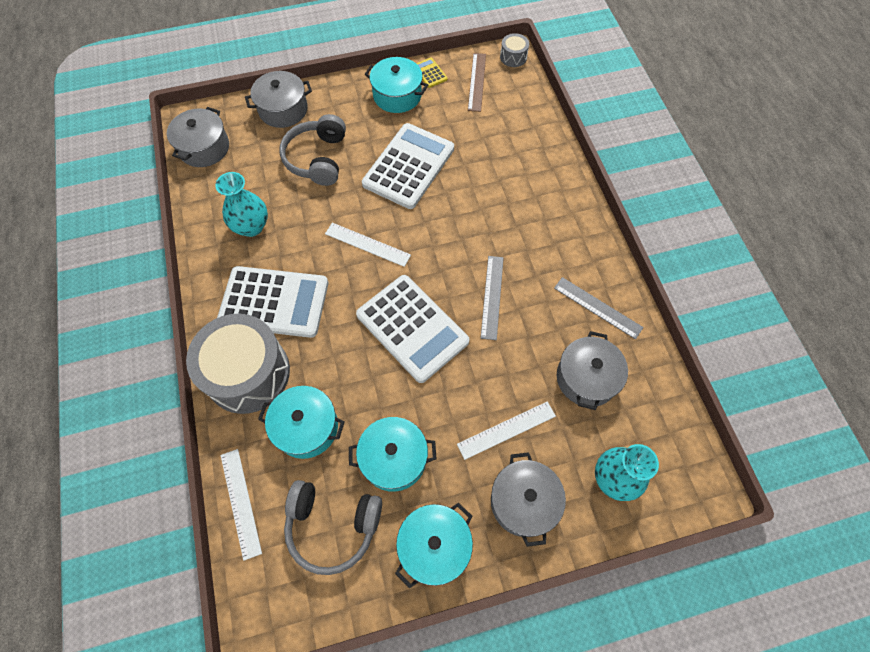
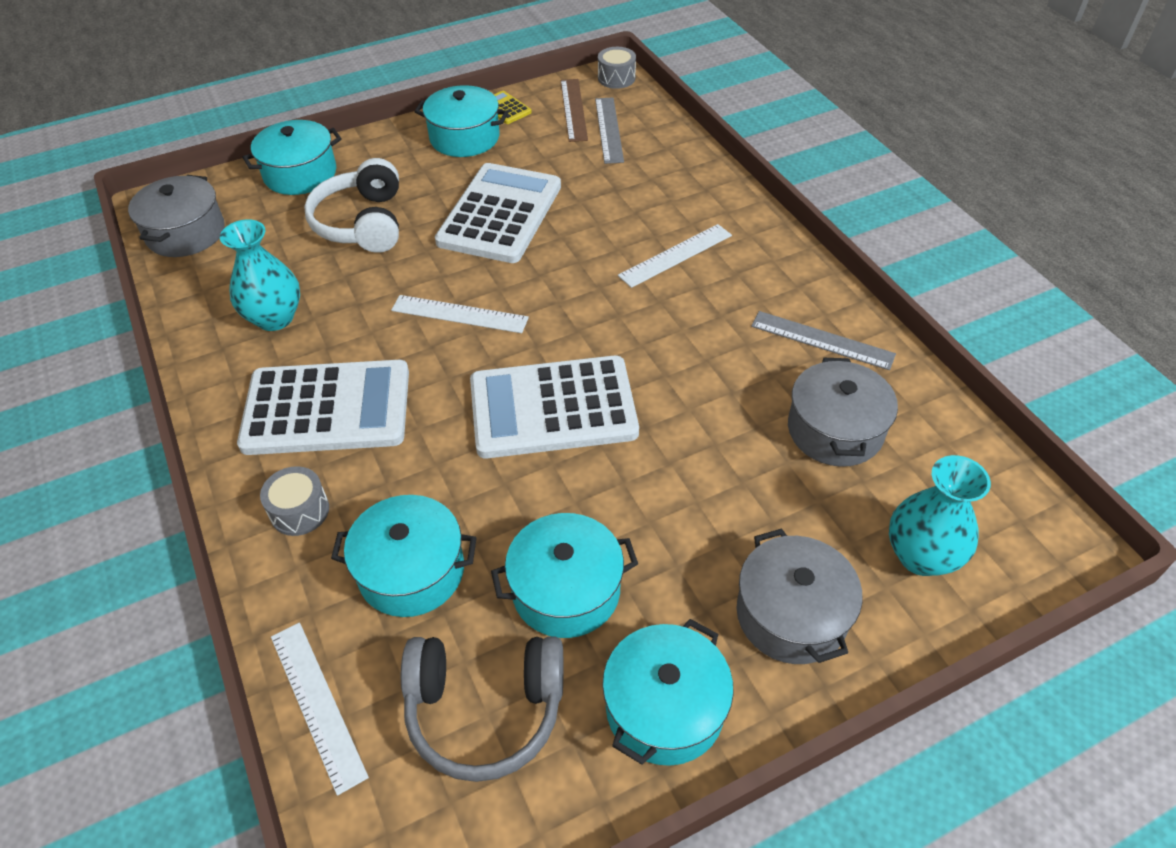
camera: 10 degrees left, 15 degrees down
grey drum [186,314,290,414] -> grey drum [260,466,329,536], size x0.42
grey pot [245,71,312,128] -> turquoise pot [242,120,342,195]
grey headphones [279,114,346,186] -> white headphones [304,158,399,253]
white calculator [356,275,470,383] -> white calculator turned 135 degrees clockwise [470,355,639,458]
white ruler [457,401,556,460] -> white ruler moved to [618,224,732,288]
grey ruler [481,256,504,340] -> grey ruler moved to [595,97,624,164]

